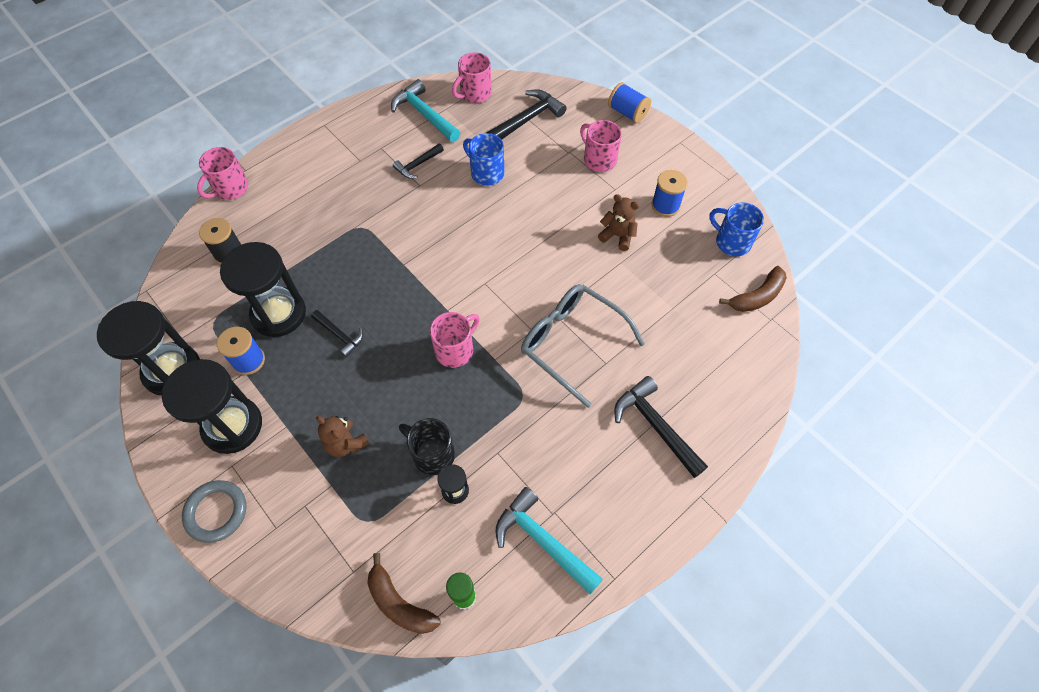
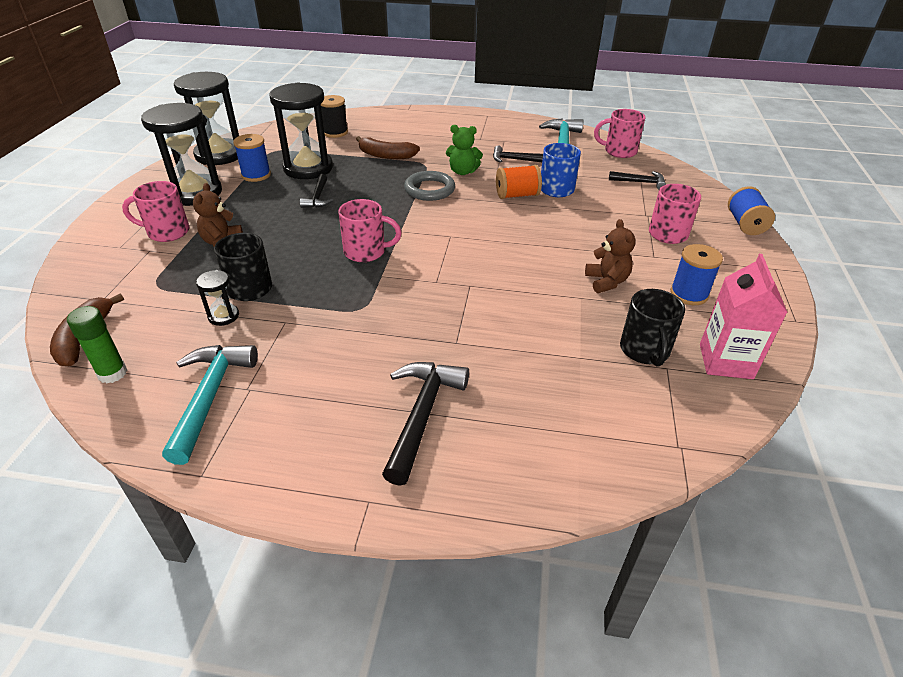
camera: 50 degrees right, 20 degrees down
grey ring [182,480,246,543] -> grey ring moved to [404,171,455,201]
pink mug [197,147,248,200] -> pink mug moved to [122,181,189,242]
black hammer [487,89,567,140] -> black hammer [609,171,666,189], size x0.60
grey glasses [521,284,645,408] -> none
blue mug [709,202,764,256] -> pink carton [700,254,788,379]
brown banana [719,266,787,312] -> brown banana moved to [356,136,420,159]
none -> green teddy bear [446,125,483,175]
none -> orange spool [496,165,542,199]
none -> black mug [620,289,685,367]

